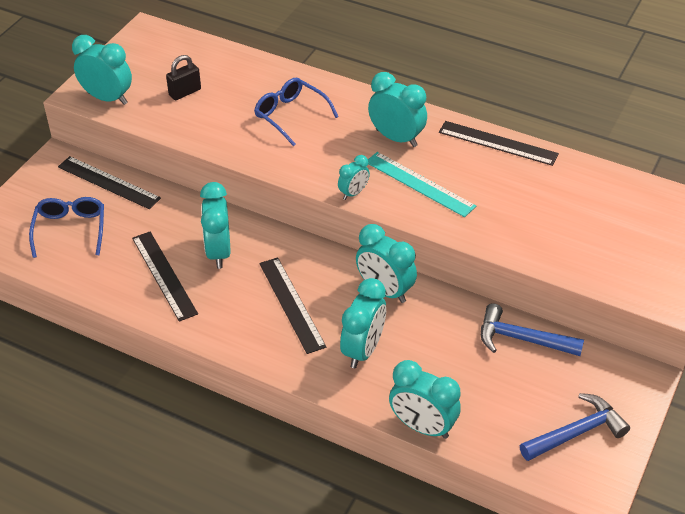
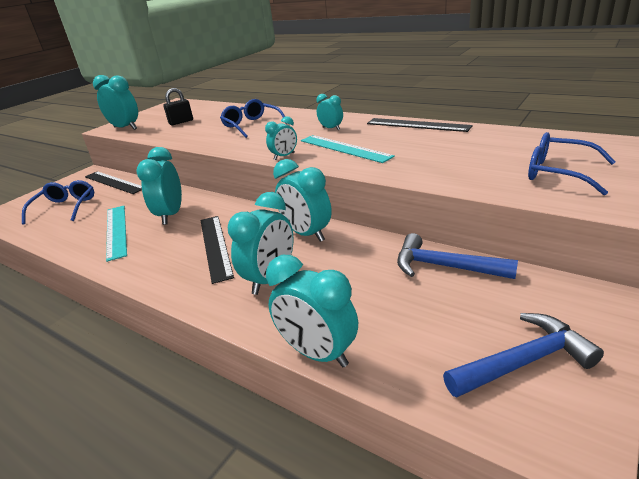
camera: 10 degrees right, 15 degrees down
black ruler [132,232,198,322] -> turquoise ruler [106,206,127,262]
turquoise clock [368,72,427,147] -> turquoise clock [316,94,343,130], size x0.56
none -> blue glasses [528,132,616,195]

